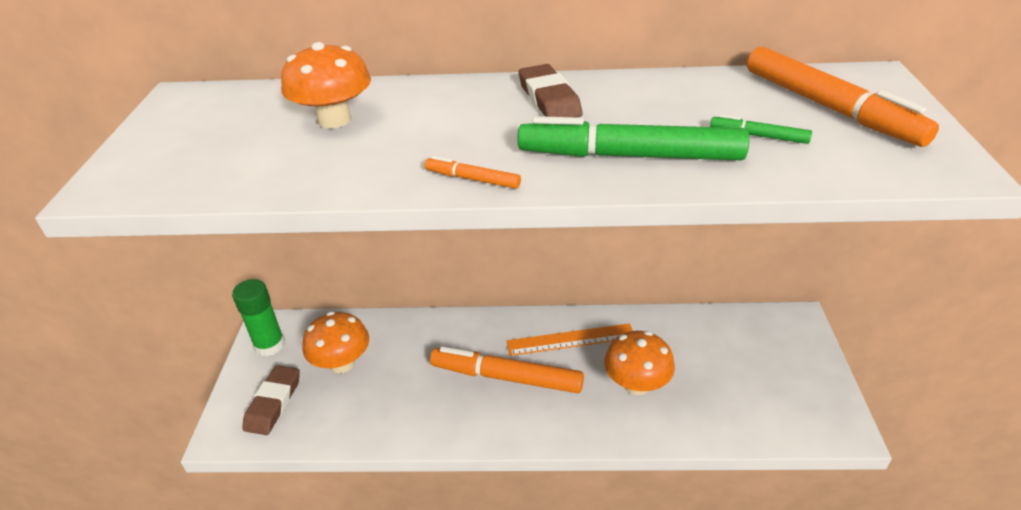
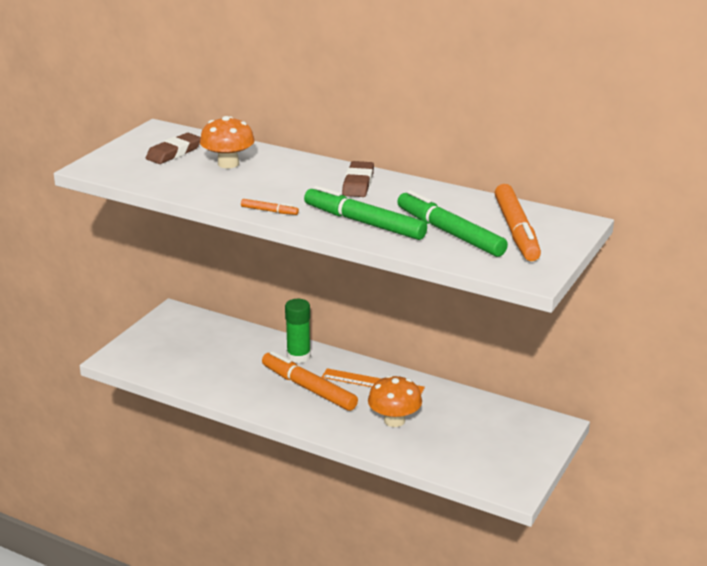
camera: 25 degrees right, 10 degrees down
green glue stick [232,279,285,356] -> green glue stick moved to [285,299,311,363]
brown eraser [242,365,300,435] -> brown eraser moved to [146,133,201,164]
orange mushroom [302,311,369,373] -> none
orange marker [425,156,521,189] -> orange marker turned 150 degrees clockwise [241,199,299,215]
green marker [710,114,812,144] -> green marker [397,190,508,257], size x2.26

